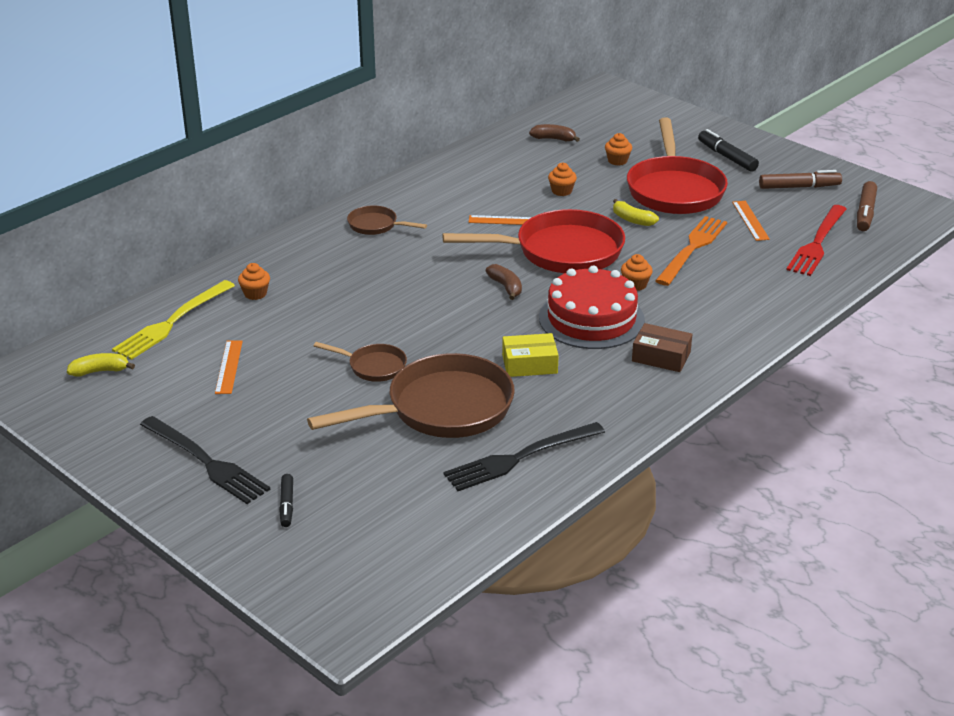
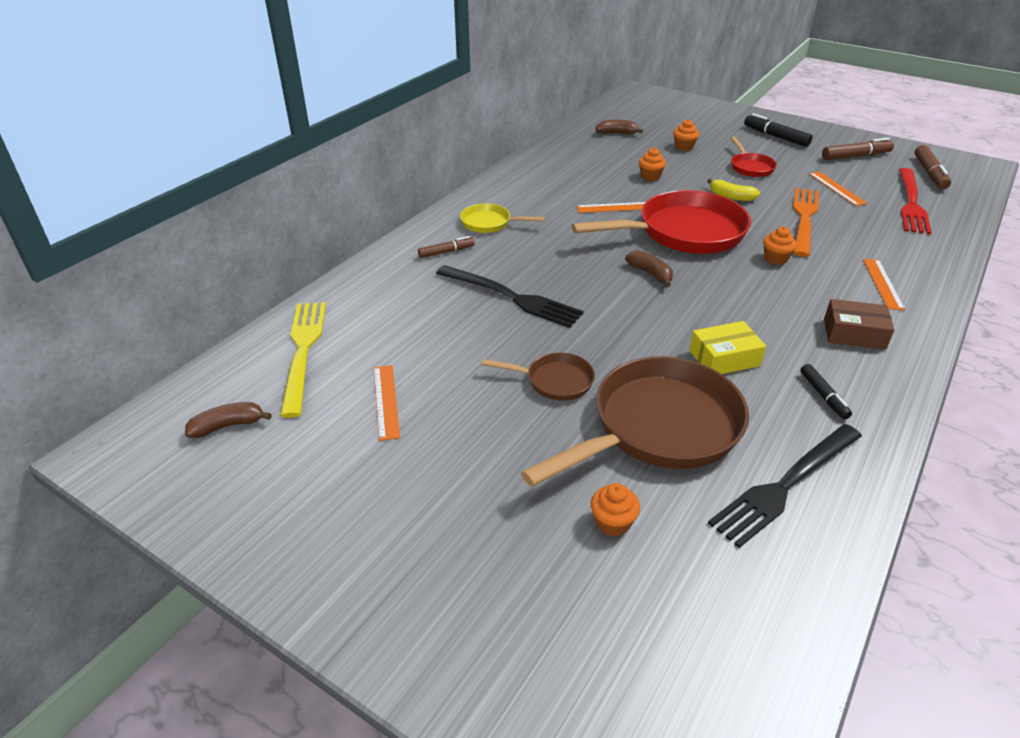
camera: 10 degrees left, 5 degrees up
yellow banana [67,353,135,377] -> brown banana [185,402,272,438]
yellow fork [112,280,235,360] -> yellow fork turned 150 degrees clockwise [280,302,326,418]
black fork [140,416,270,504] -> black fork moved to [436,265,584,328]
orange cupcake [238,263,270,300] -> orange cupcake moved to [591,483,640,536]
black marker [279,474,293,527] -> black marker moved to [800,364,852,419]
brown pan [347,205,427,235] -> yellow pan [460,203,545,233]
red cake [539,266,645,349] -> none
red pan [627,118,728,214] -> red pan [731,137,777,177], size x0.48
none -> brown marker [418,236,475,258]
none -> orange ruler [863,259,905,310]

